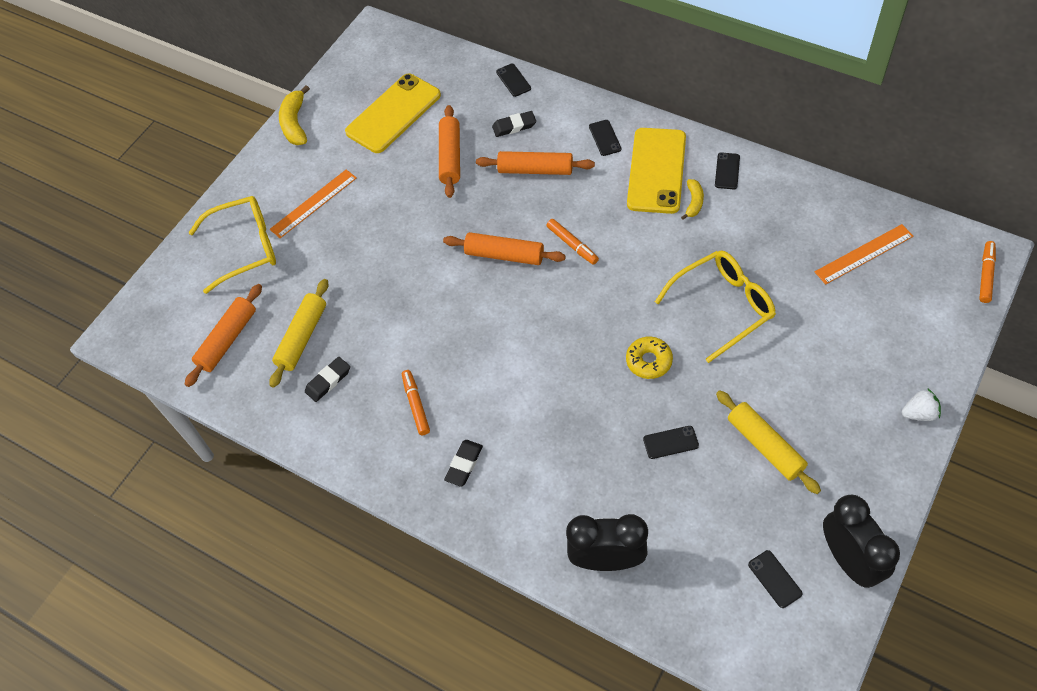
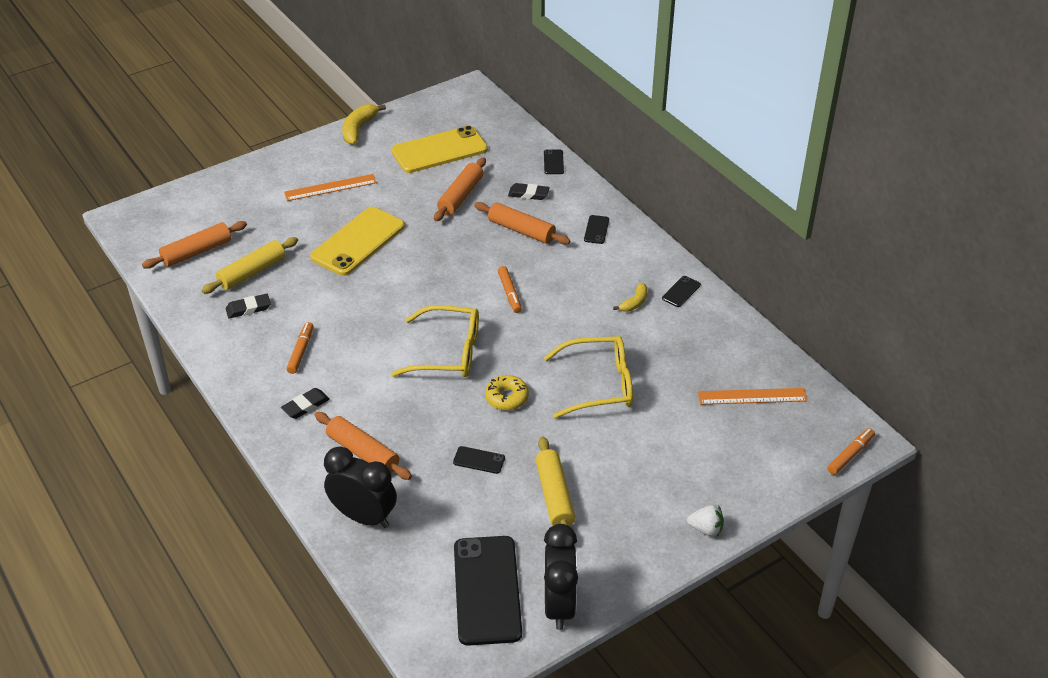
camera: 20 degrees right, 15 degrees down
yellow glasses [188,196,276,294] -> yellow glasses moved to [391,305,479,377]
orange rolling pin [443,232,566,265] -> orange rolling pin moved to [315,412,412,480]
yellow phone [627,128,686,214] -> yellow phone moved to [310,207,405,276]
black phone [748,550,803,608] -> black phone [454,536,522,646], size x2.35

